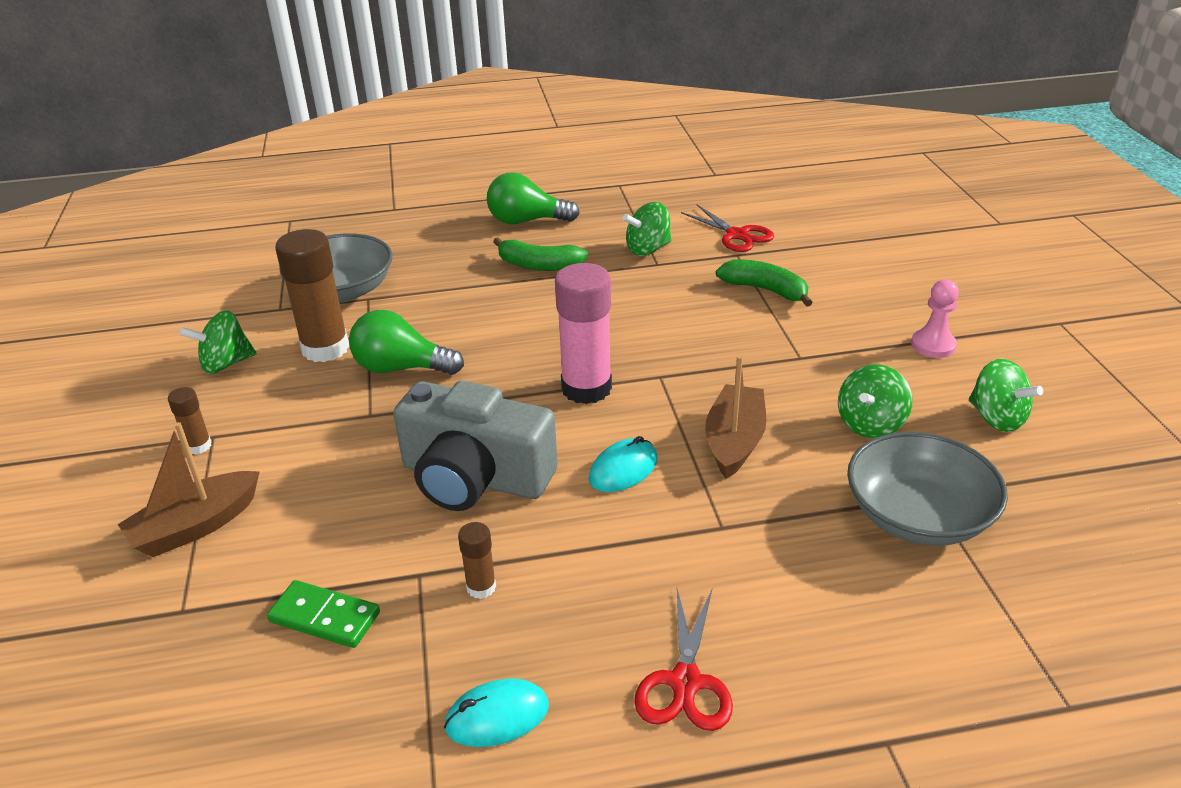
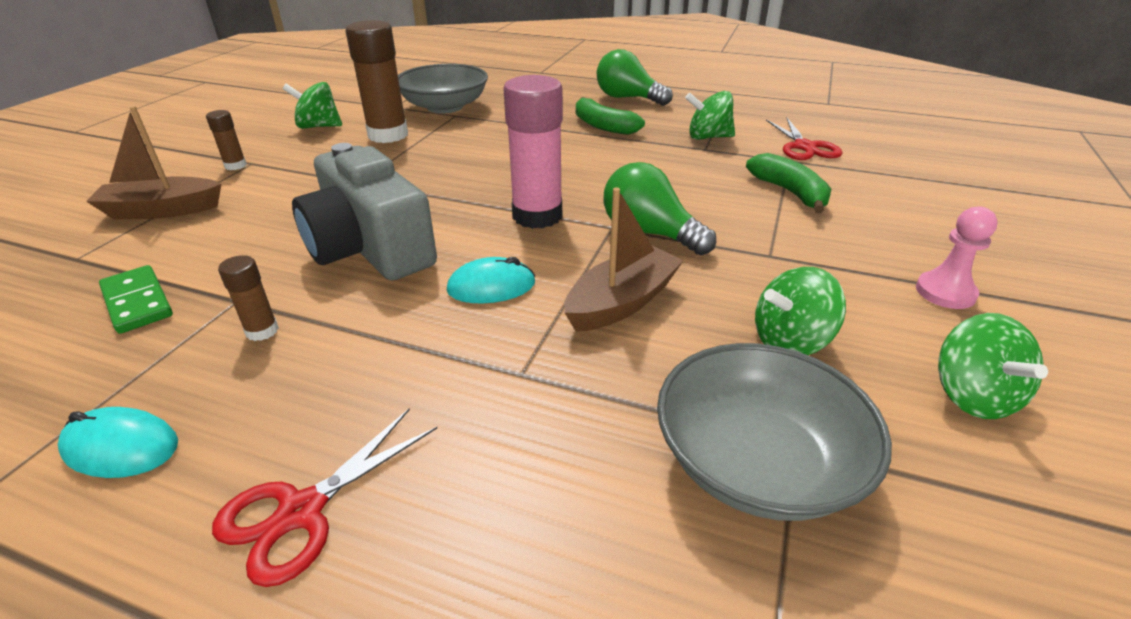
camera: 30 degrees right, 0 degrees up
green light bulb [349,310,464,375] -> green light bulb moved to [604,162,716,255]

